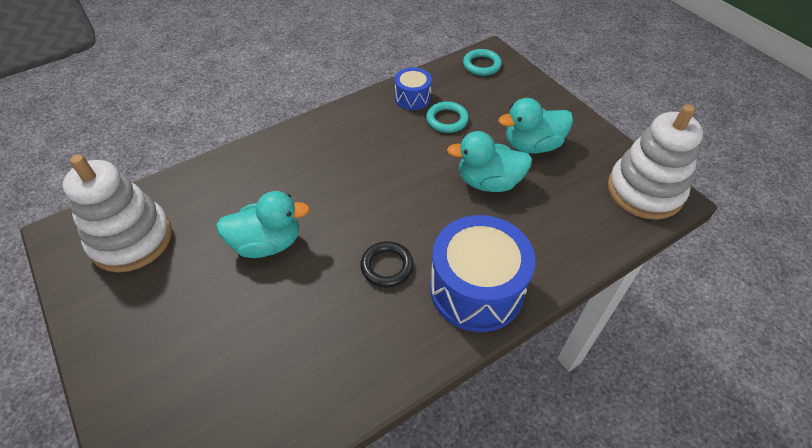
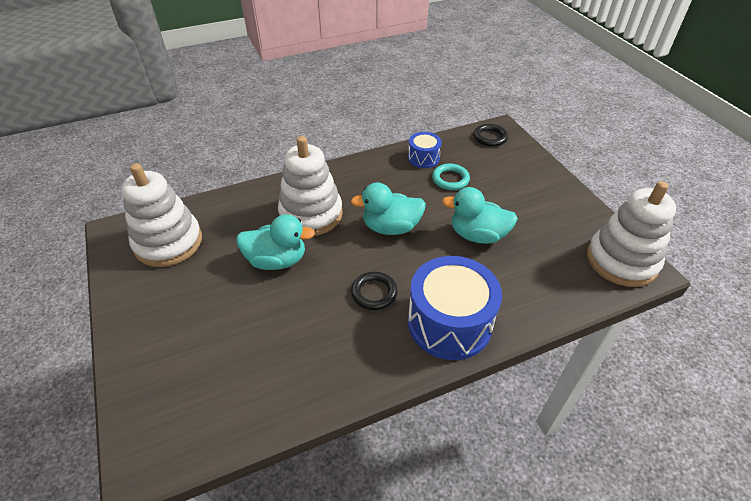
camera: 10 degrees right, 5 degrees down
turquoise ring [463,49,502,76] -> black ring [474,124,508,147]
turquoise duck [498,98,573,154] -> turquoise duck moved to [351,182,426,235]
none -> white stacking toy [278,136,343,236]

